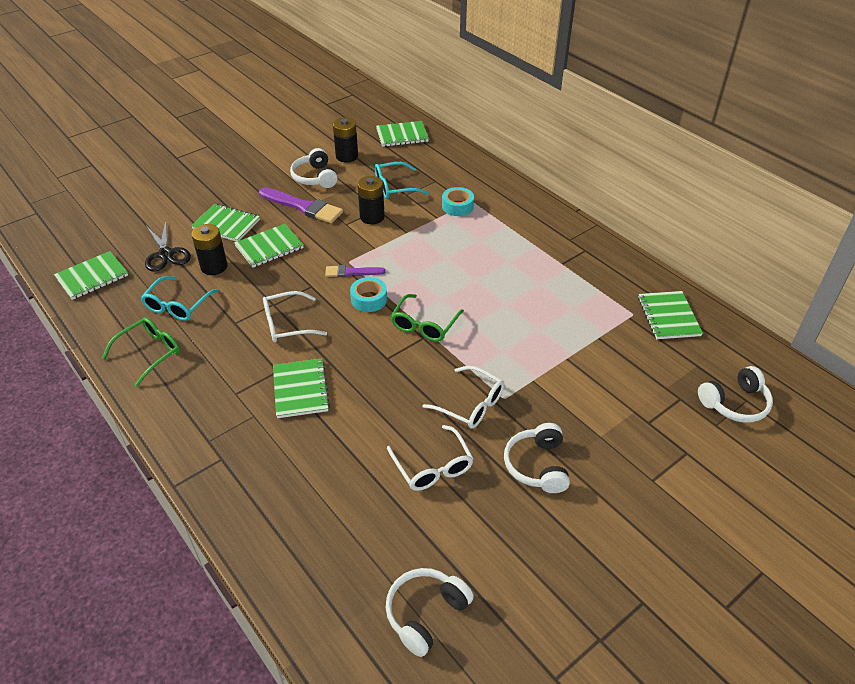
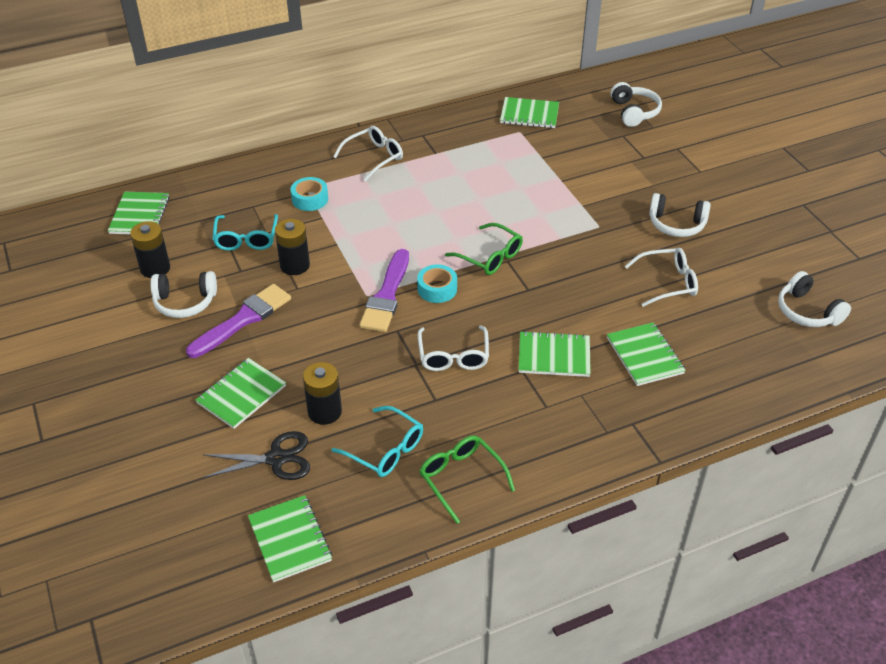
camera: 75 degrees left, 0 degrees up
green notebook [234,224,304,268] -> green notebook moved to [607,322,686,386]
purple brush [325,265,386,277] -> purple brush [360,249,409,332], size x1.73
white glasses [422,366,504,429] -> white glasses moved to [333,126,403,182]

